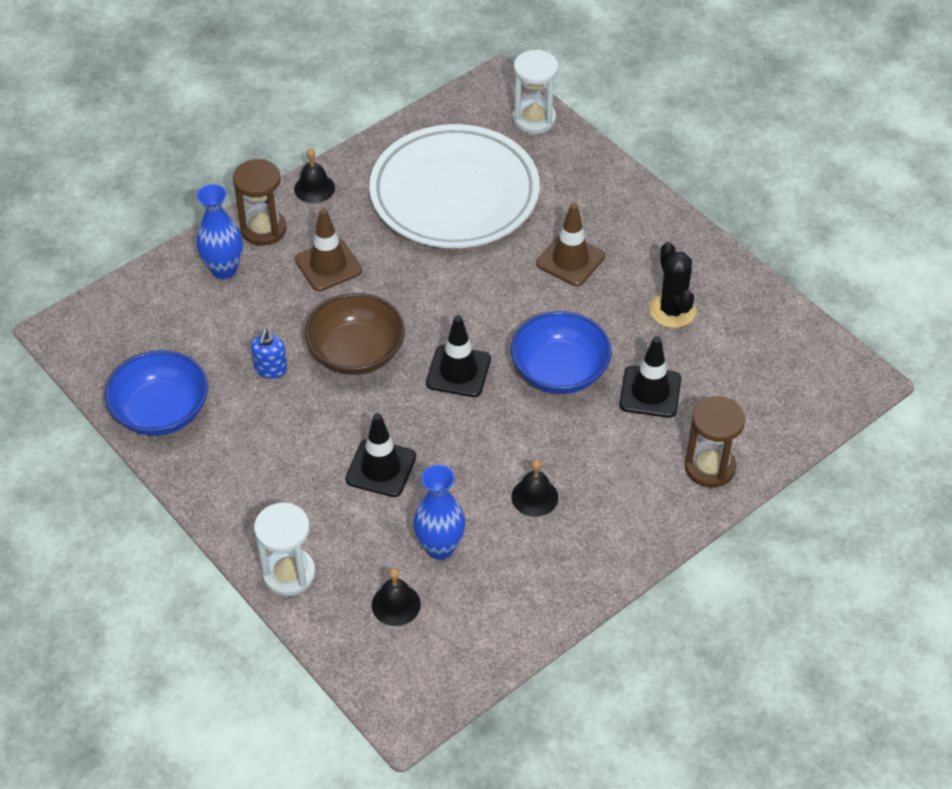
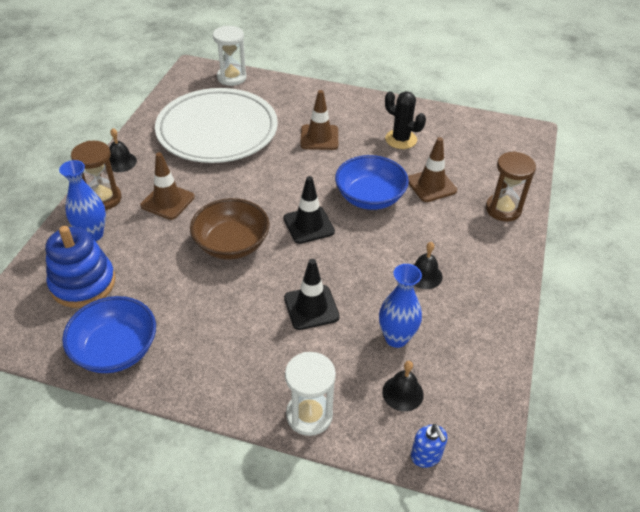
camera: 35 degrees left, 5 degrees down
blue soap dispenser [251,329,287,379] -> blue soap dispenser moved to [411,424,447,468]
black traffic cone [619,336,681,418] -> brown traffic cone [408,137,457,202]
none -> blue stacking toy [45,226,115,308]

